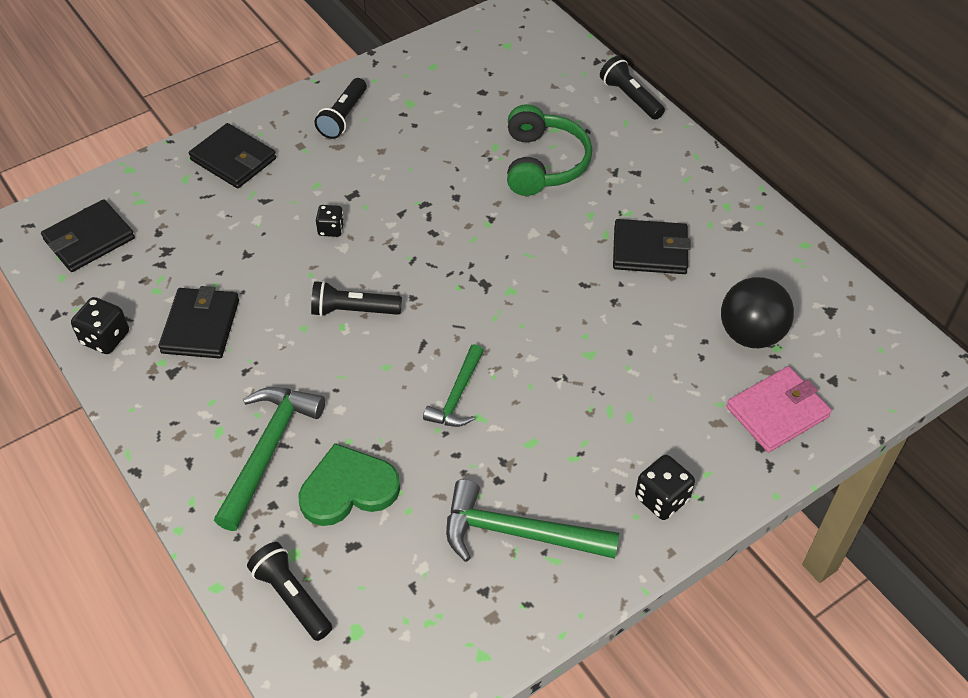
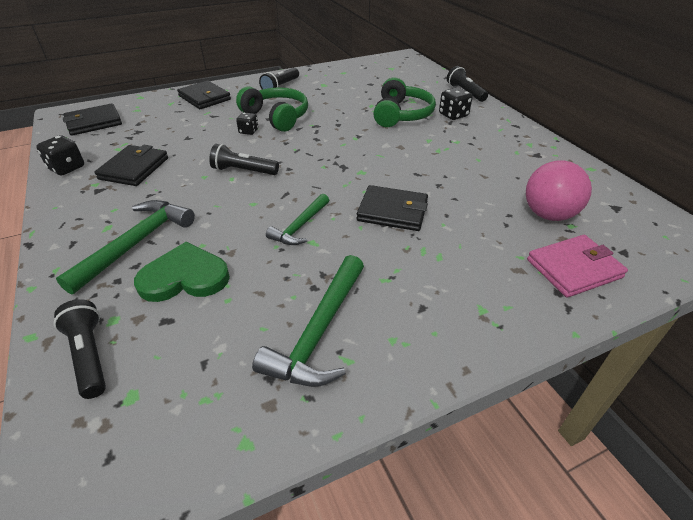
camera: 10 degrees right, 10 degrees down
green hammer [446,479,619,562] -> green hammer turned 90 degrees counterclockwise [252,255,364,387]
black wallet [613,219,691,274] -> black wallet moved to [357,185,428,231]
black dice [635,455,695,520] -> black dice moved to [439,87,473,120]
black ball [721,277,794,348] -> pink ball [526,161,592,221]
none -> green headphones [236,86,308,132]

